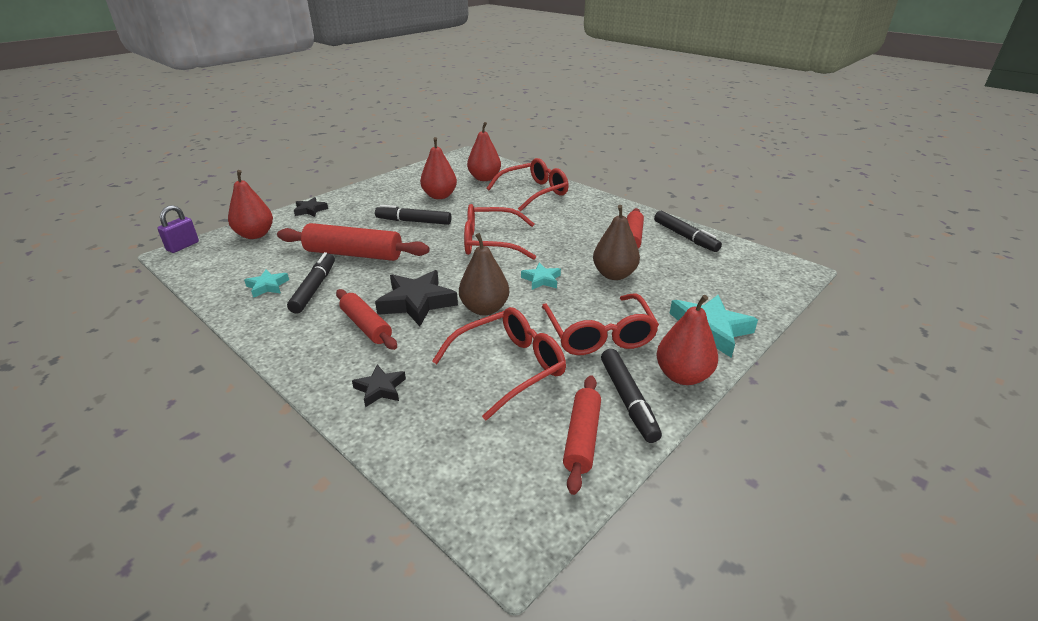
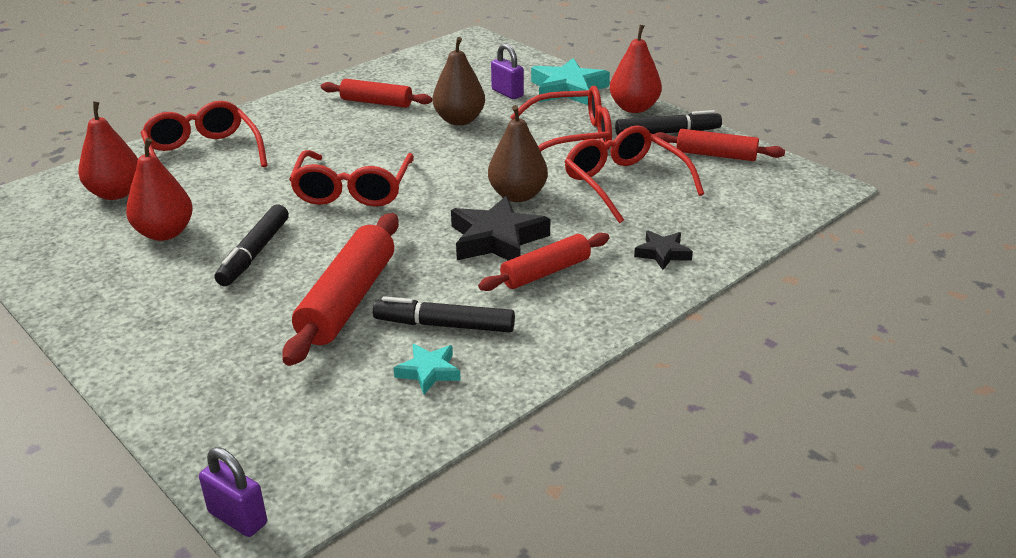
camera: 85 degrees left, 0 degrees up
red pear [228,170,273,239] -> none
black star [294,197,328,217] -> none
turquoise star [521,263,561,290] -> none
black marker [654,211,722,252] -> none
none -> purple padlock [491,43,524,99]

